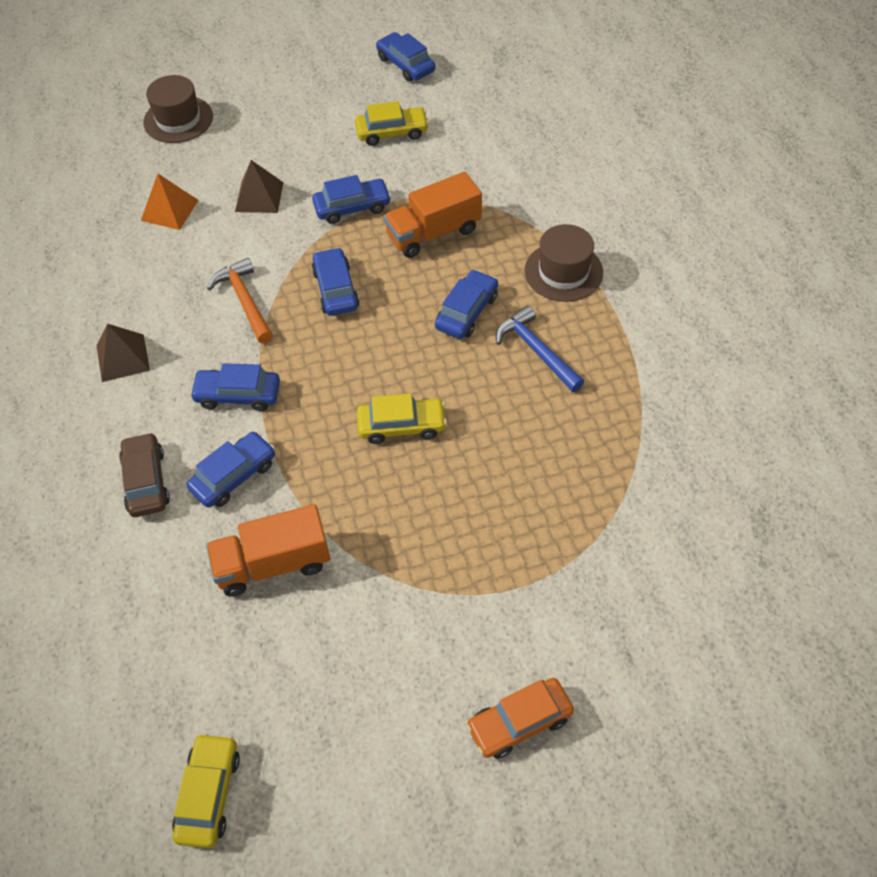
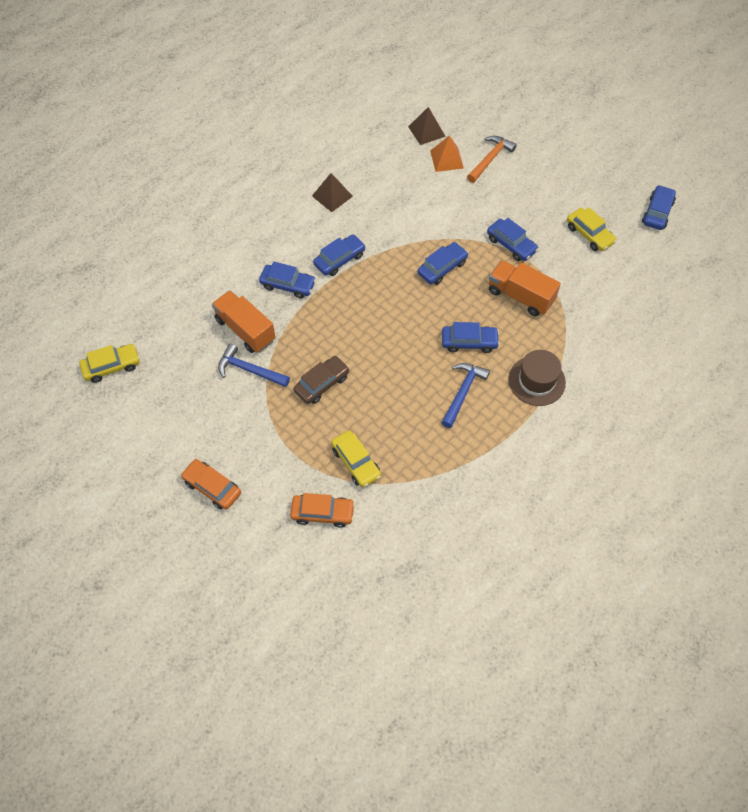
camera: 60 degrees right, 5 degrees up
brown car [119,432,170,517] -> brown car moved to [294,356,350,404]
brown hat [143,75,213,143] -> none
blue car [190,363,280,411] -> blue car turned 75 degrees clockwise [313,234,366,276]
orange hammer [207,258,273,343] -> orange hammer moved to [467,136,517,183]
brown pyramid [235,160,284,213] -> brown pyramid moved to [408,107,446,145]
yellow car [357,393,447,444] -> yellow car moved to [331,430,381,488]
none -> blue hammer [218,344,290,387]
none -> orange car [290,493,355,528]

